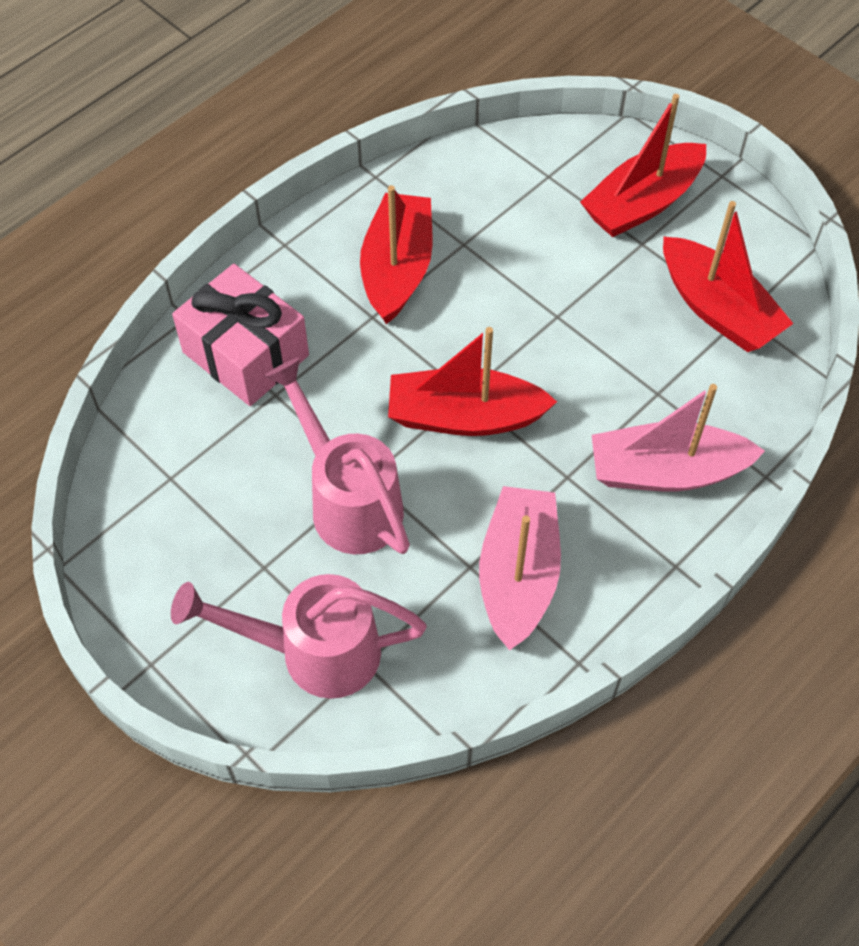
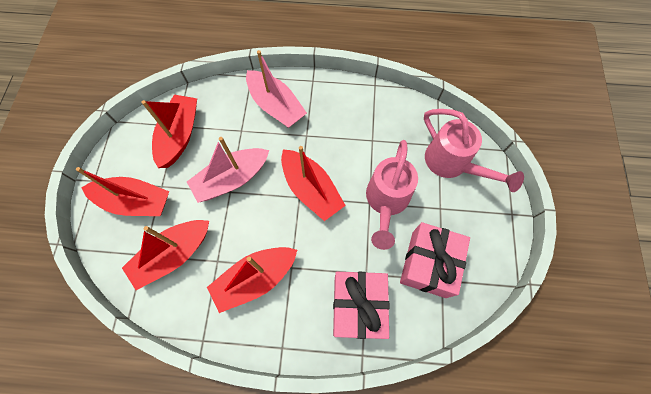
camera: 130 degrees left, 10 degrees up
pink boat [479,486,561,651] -> pink boat moved to [187,137,269,203]
none -> red boat [122,220,209,290]
none -> pink gift [400,222,470,298]

